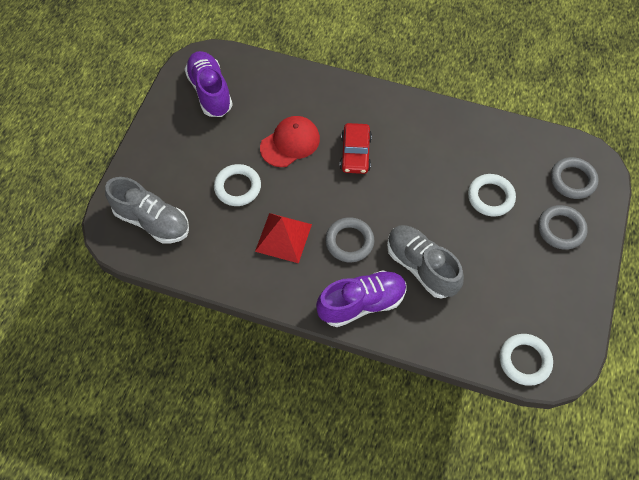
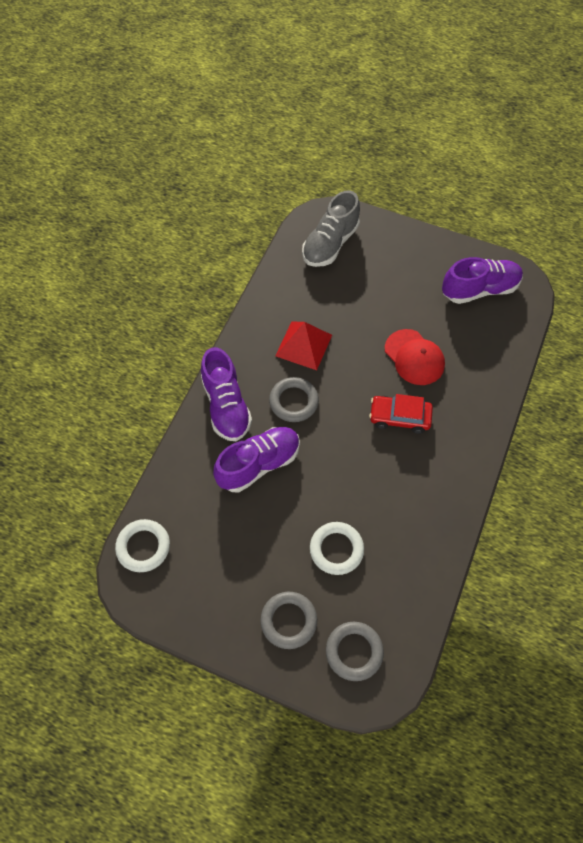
camera: 95 degrees right, 0 degrees up
white ring [214,164,261,206] -> none
grey shoe [387,225,464,299] -> purple shoe [213,427,300,492]

